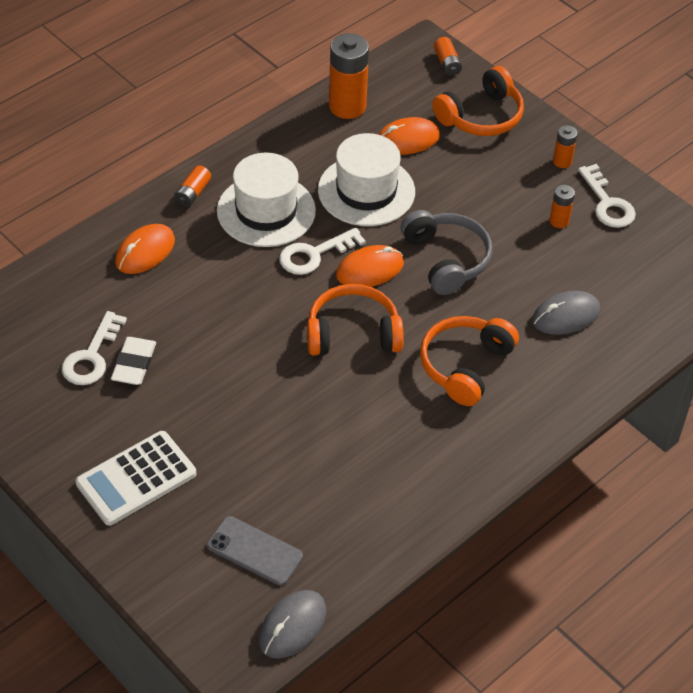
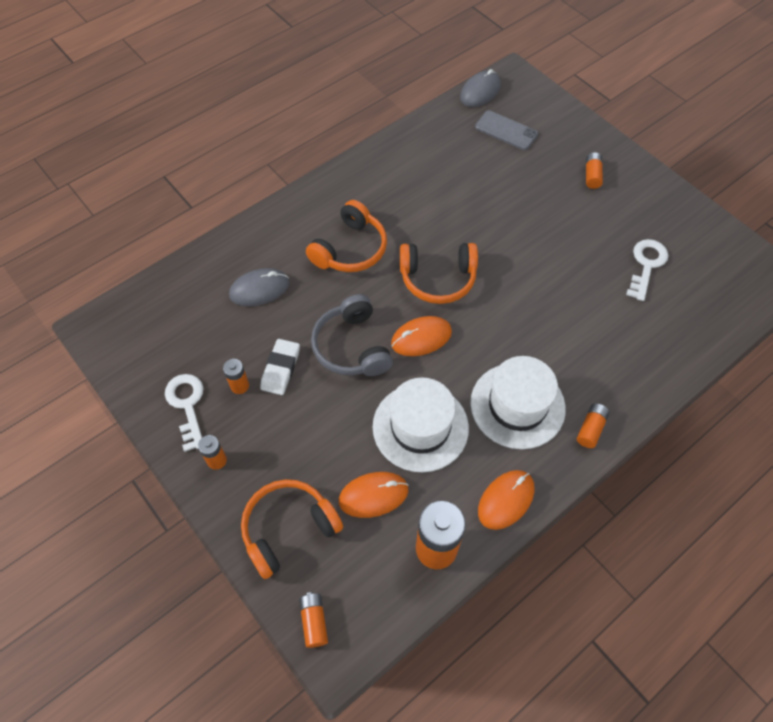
camera: 175 degrees left, 10 degrees up
white calculator [76,431,196,525] -> orange battery [586,153,603,189]
white eraser [111,337,156,385] -> white eraser moved to [260,339,300,395]
orange mouse [115,224,175,274] -> orange mouse moved to [478,470,534,530]
white key [279,228,366,275] -> none

